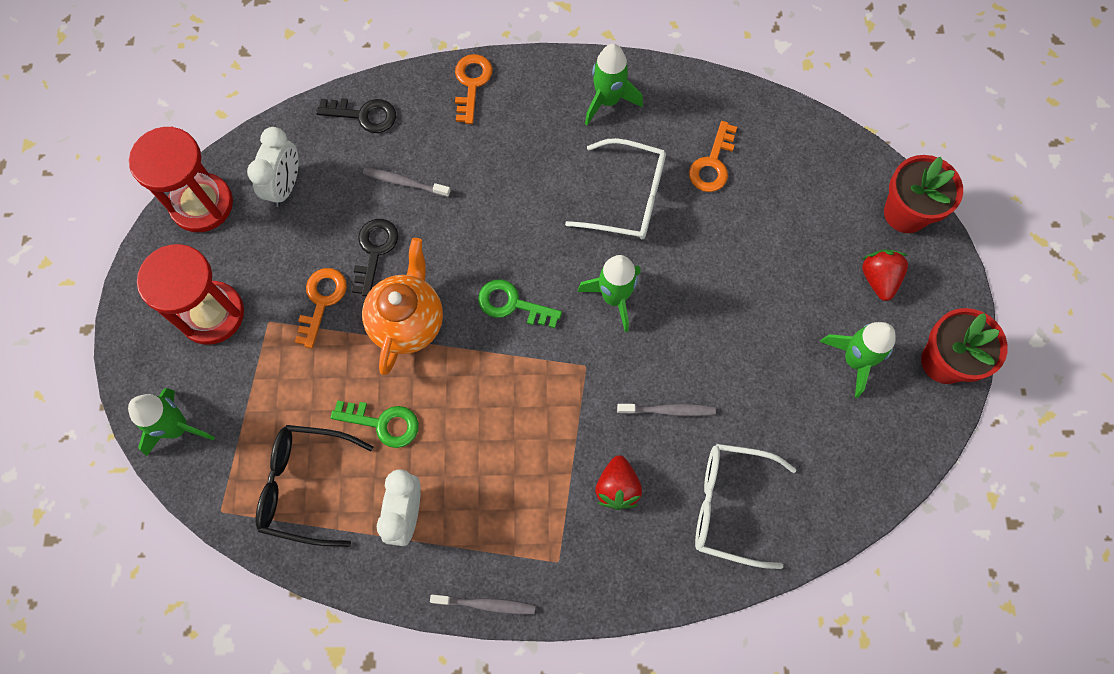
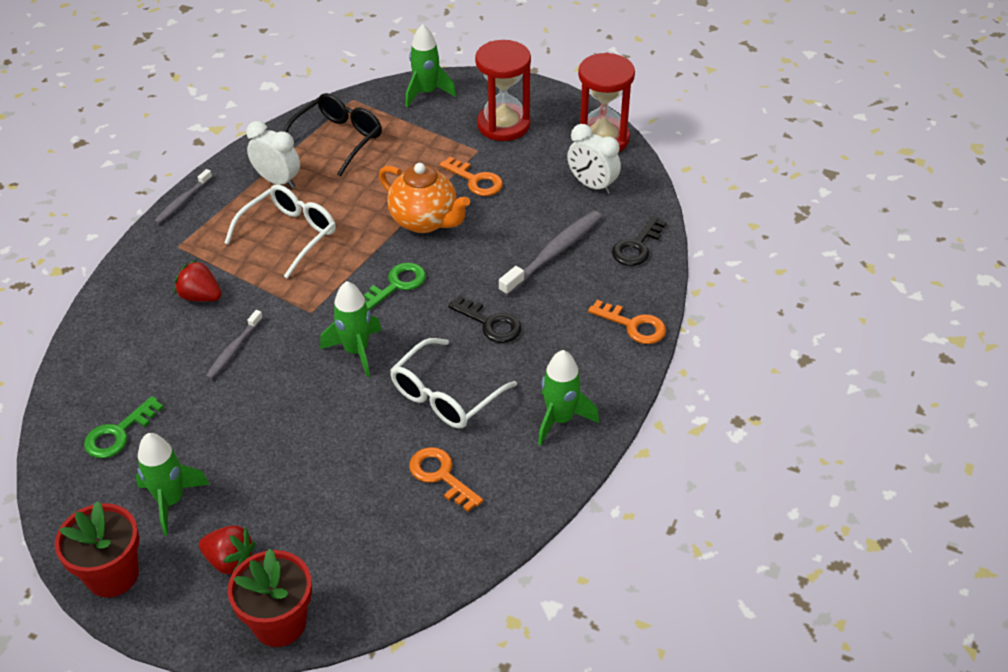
camera: 115 degrees right, 25 degrees down
green key [330,400,419,448] -> green key moved to [84,396,164,458]
black key [352,219,399,296] -> black key moved to [448,296,521,343]
grey toothbrush [363,168,451,197] -> grey toothbrush [498,211,602,296], size x1.73
white glasses [695,444,797,569] -> white glasses moved to [224,184,336,279]

